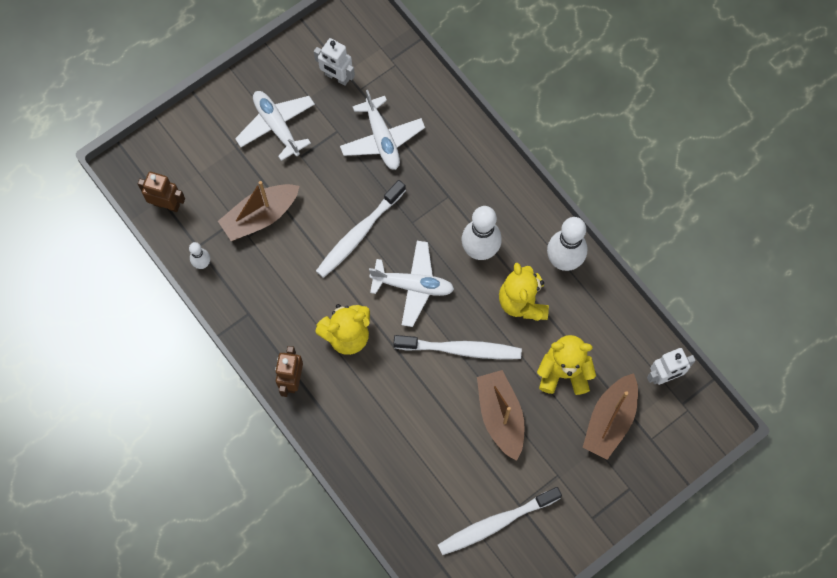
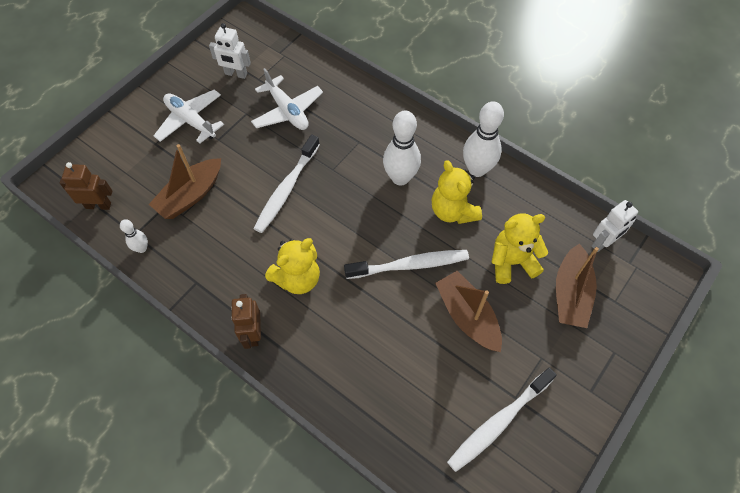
camera: 15 degrees left, 10 degrees down
white plane [369,241,454,327] -> none

